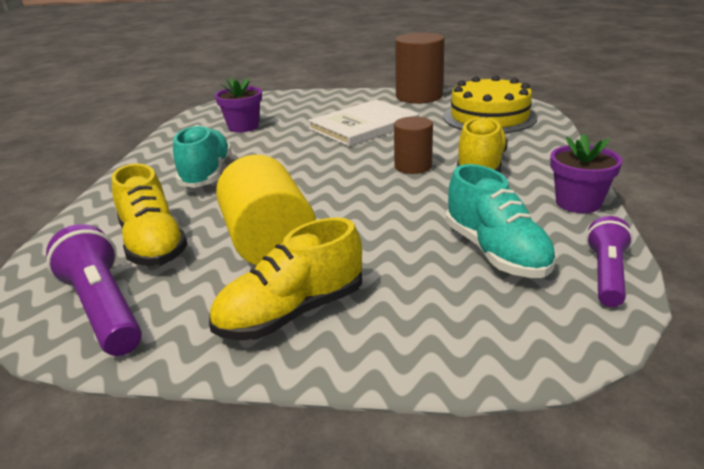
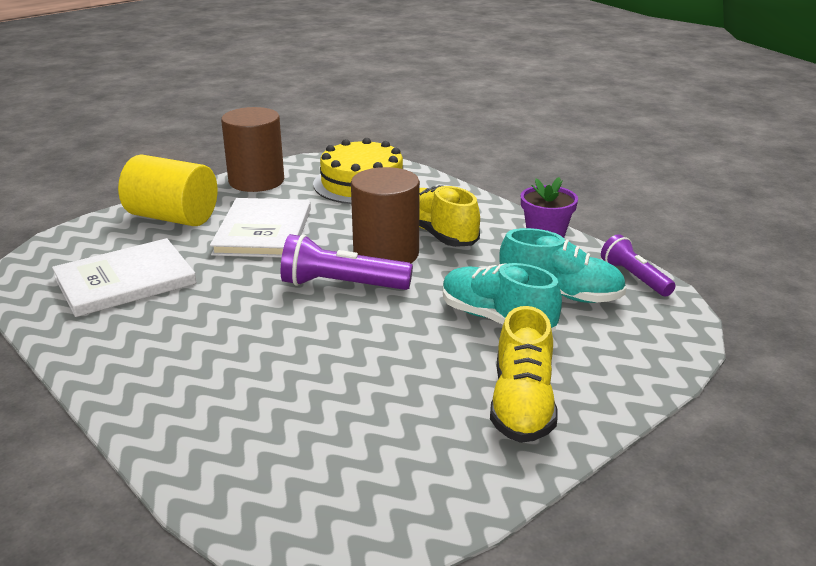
camera: 50 degrees left, 0 degrees up
purple flashlight [46,224,142,356] -> purple flashlight moved to [281,234,413,290]
yellow shoe [112,164,188,266] -> none
turquoise shoe [173,125,232,188] -> turquoise shoe moved to [443,263,562,332]
purple flower pot [215,78,262,132] -> white book [52,238,197,317]
yellow cylinder [216,155,316,266] -> yellow cylinder moved to [118,154,218,226]
brown cylinder [394,116,433,174] -> brown cylinder [351,167,420,263], size x1.67

